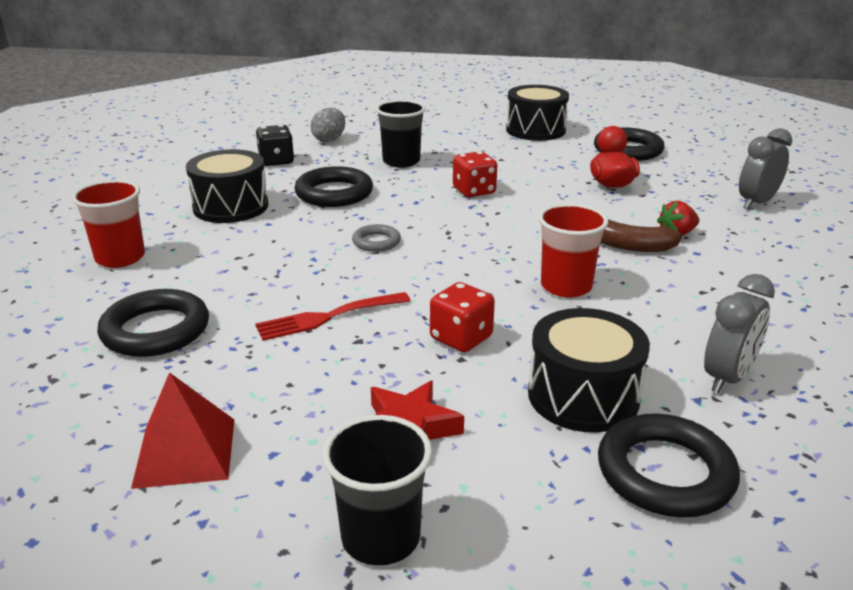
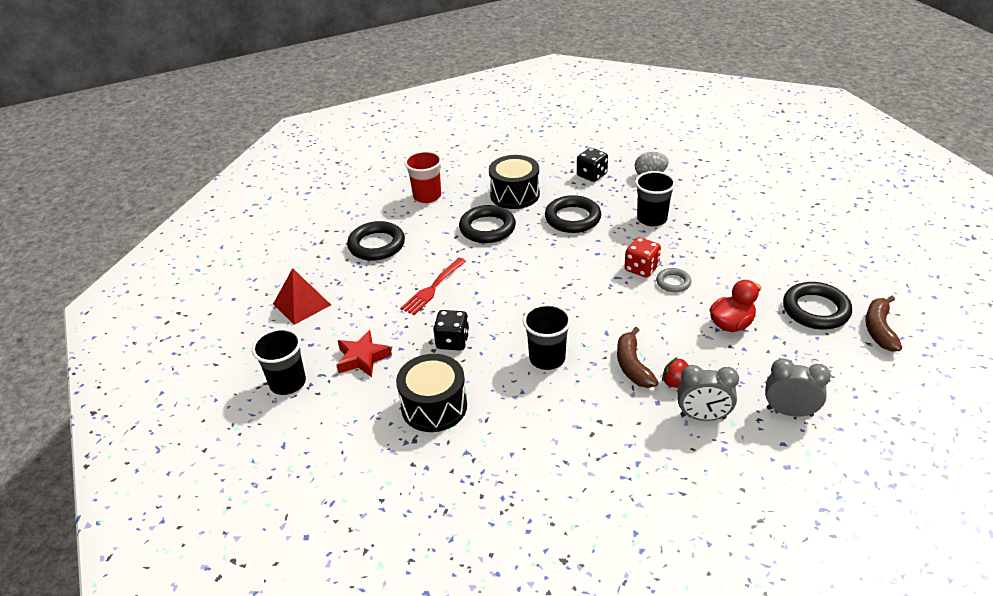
camera: 60 degrees right, 10 degrees up
red fork [255,292,411,341] -> red fork turned 90 degrees counterclockwise [400,258,466,315]
grey ring [352,224,401,252] -> grey ring moved to [656,268,691,292]
red dice [430,282,495,352] -> black dice [433,310,469,351]
black drum [506,85,569,141] -> none
red cup [538,203,608,298] -> black cup [523,304,571,370]
black ring [598,413,740,517] -> black ring moved to [459,205,516,243]
grey clock [704,274,775,394] -> grey clock moved to [677,365,739,421]
none -> brown banana [865,296,902,352]

